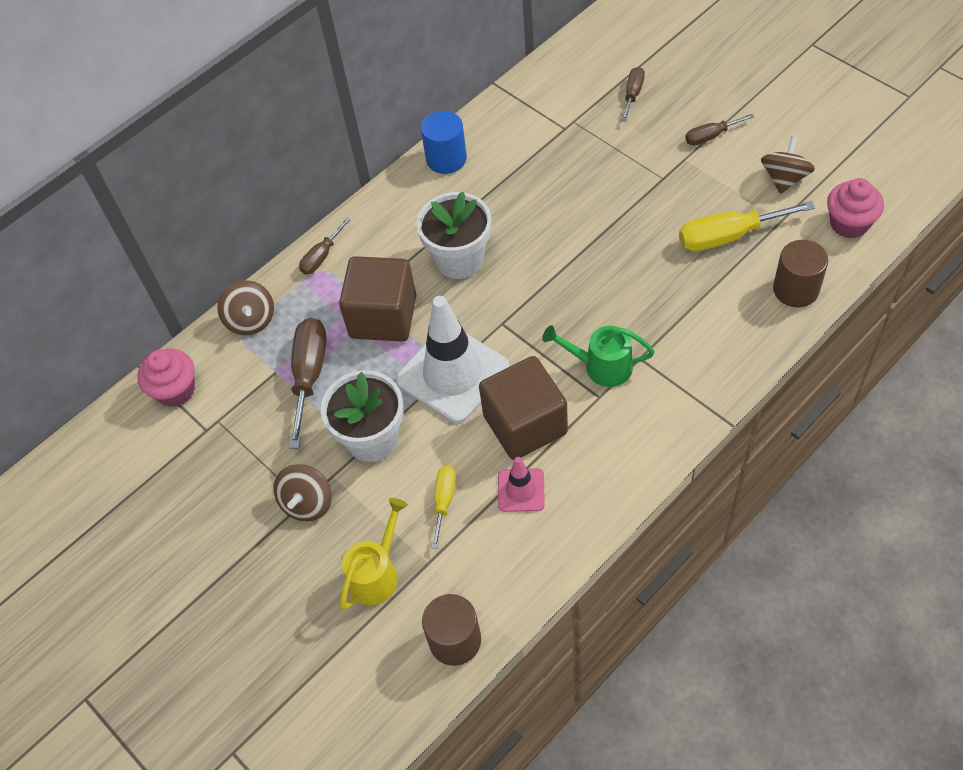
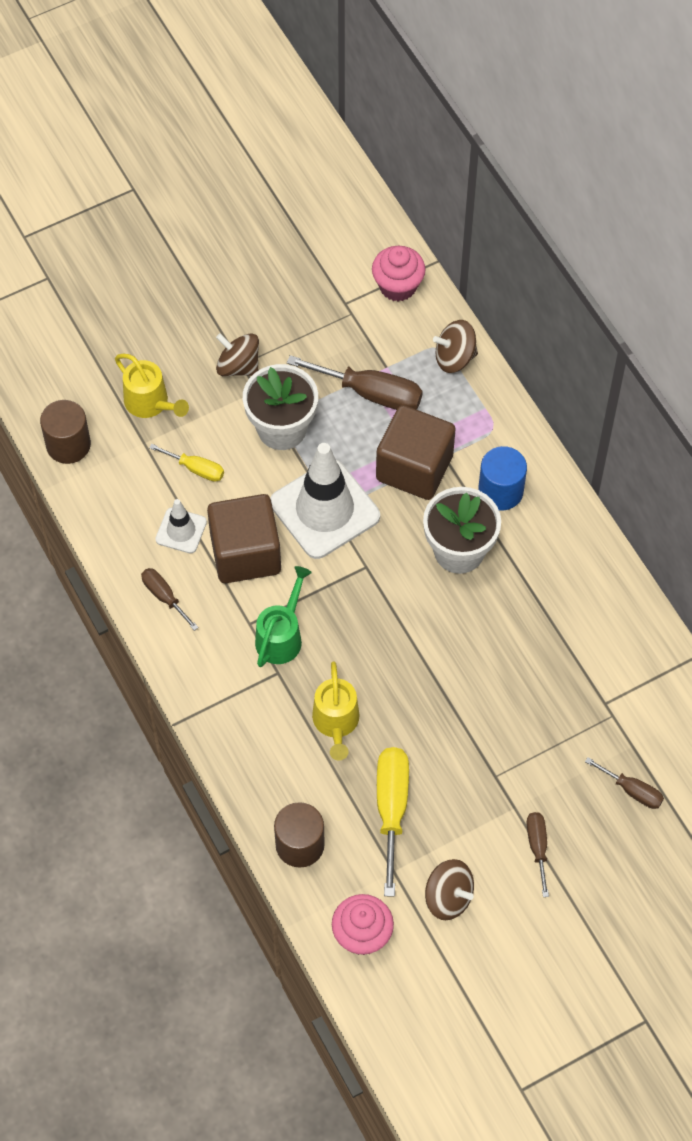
camera: 100 degrees right, 5 degrees up
brown screwdriver [299,217,351,274] -> brown screwdriver moved to [141,568,199,631]
blue cylinder [421,111,467,174] -> blue cylinder moved to [478,446,527,511]
pink traffic cone [498,457,545,512] -> white traffic cone [155,499,207,553]
none -> yellow watering can [312,662,359,761]

